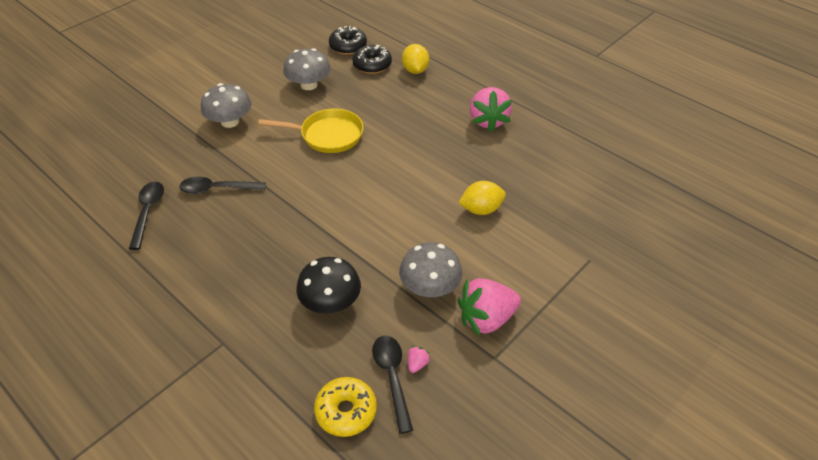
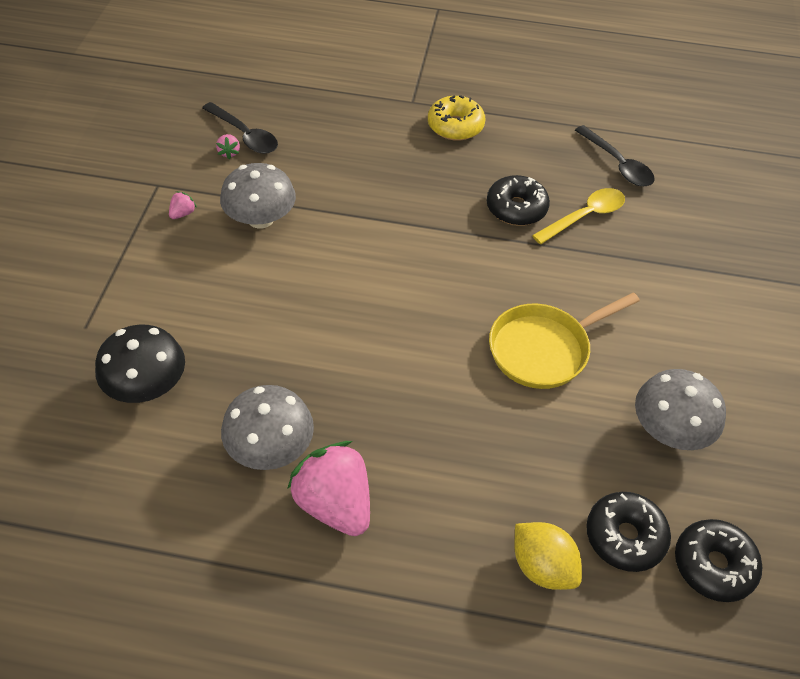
camera: 145 degrees right, 5 degrees up
black spoon [179,177,266,194] -> yellow spoon [532,188,625,244]
grey mushroom [201,83,252,128] -> grey mushroom moved to [221,385,314,470]
black mushroom [296,257,361,314] -> black mushroom moved to [95,325,185,403]
yellow donut [314,377,377,437] -> yellow donut moved to [428,95,486,141]
yellow lemon [458,181,506,215] -> none
pink strawberry [458,278,521,336] -> pink strawberry [169,191,197,219], size x0.40
none -> black donut [487,175,550,226]

